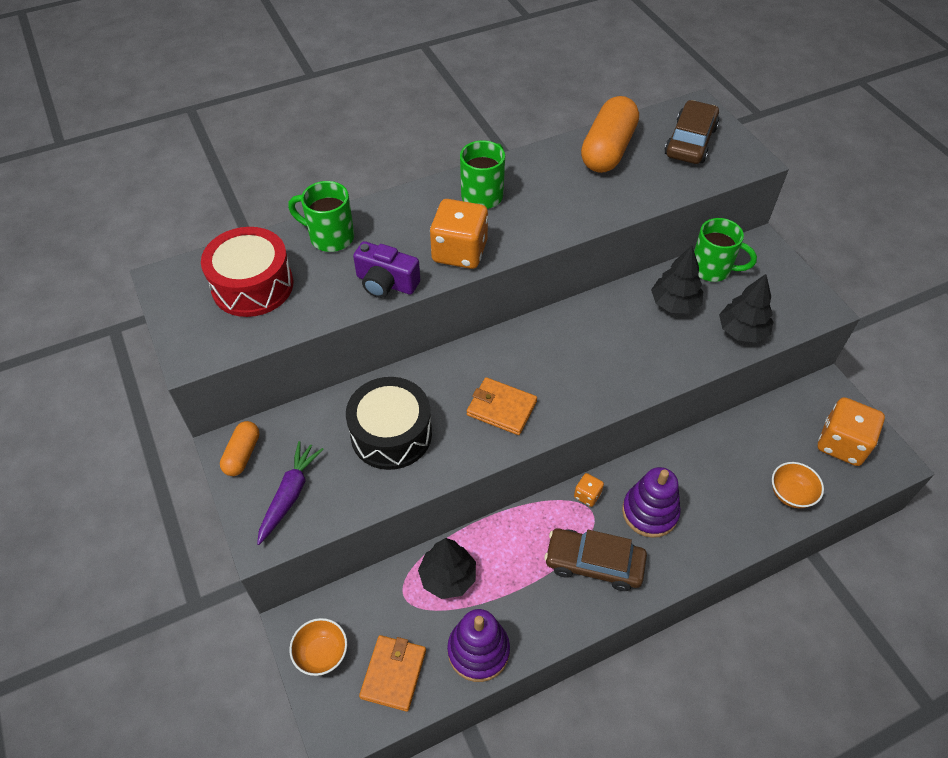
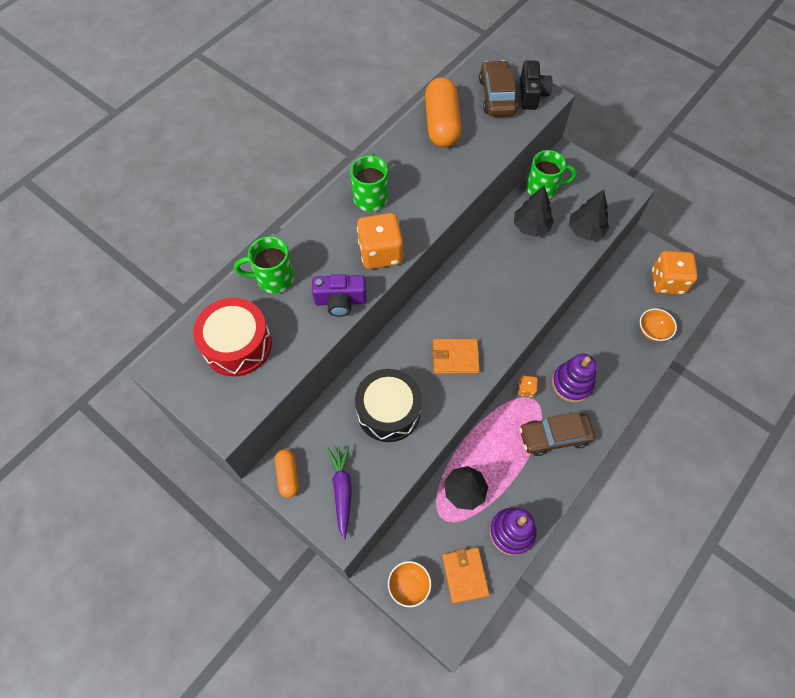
camera: 25 degrees left, 10 degrees up
none -> black camera [520,60,552,110]

